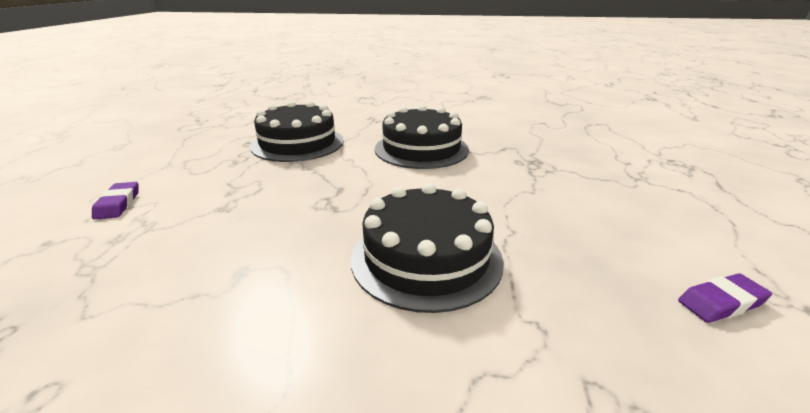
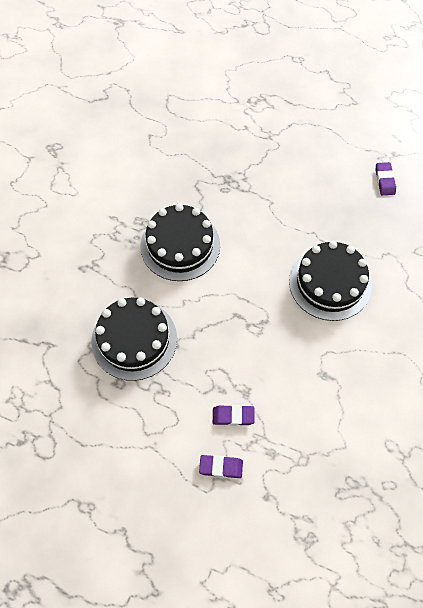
camera: 75 degrees left, 35 degrees up
none -> purple eraser [213,405,255,426]

